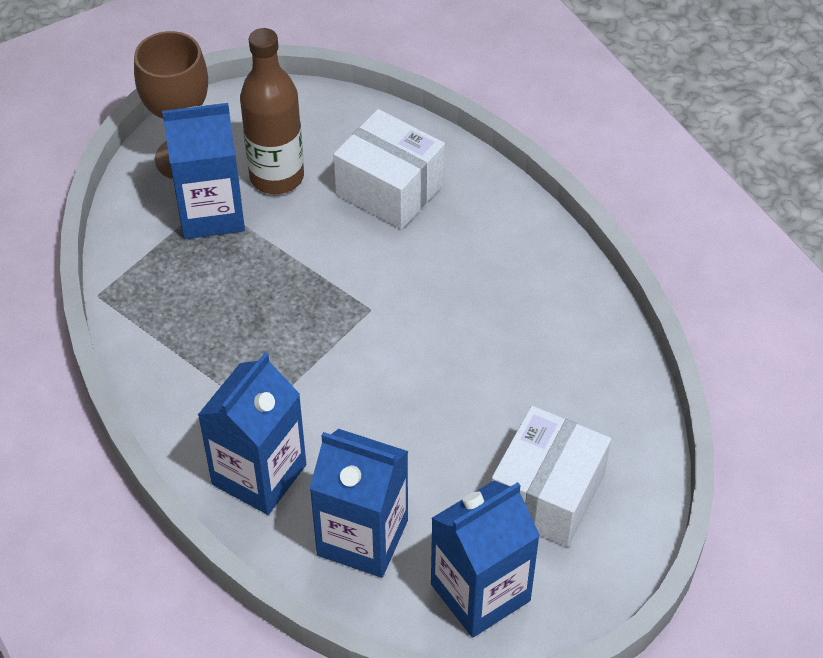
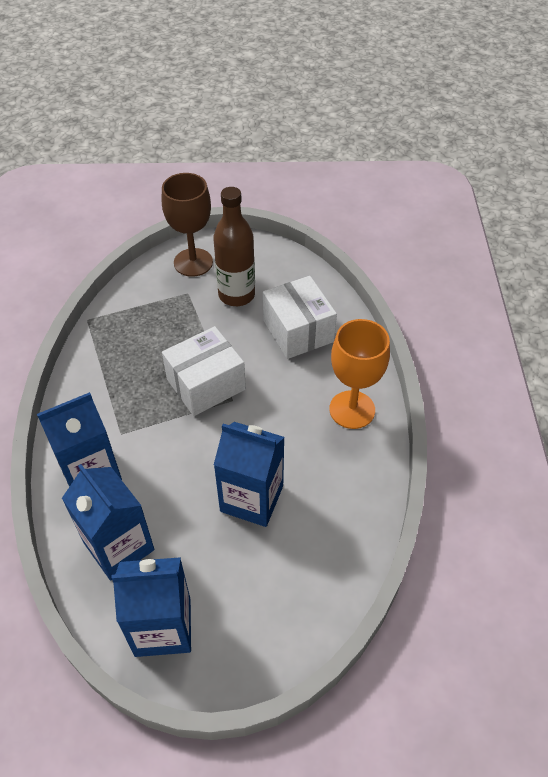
camera: 30 degrees right, 0 degrees up
blue carton [162,103,245,239] -> blue carton moved to [214,422,285,527]
white box [492,406,611,547] -> white box moved to [162,326,246,416]
none -> orange goblet [329,319,390,429]

